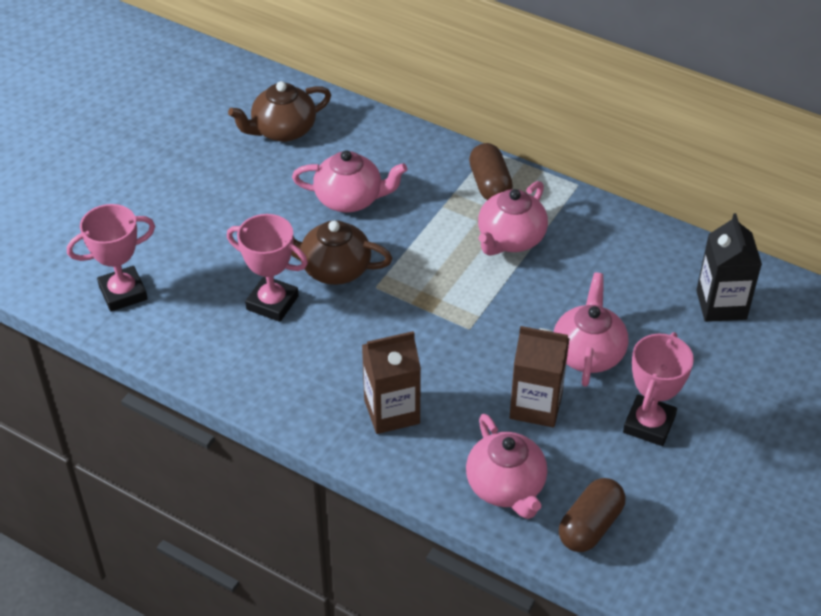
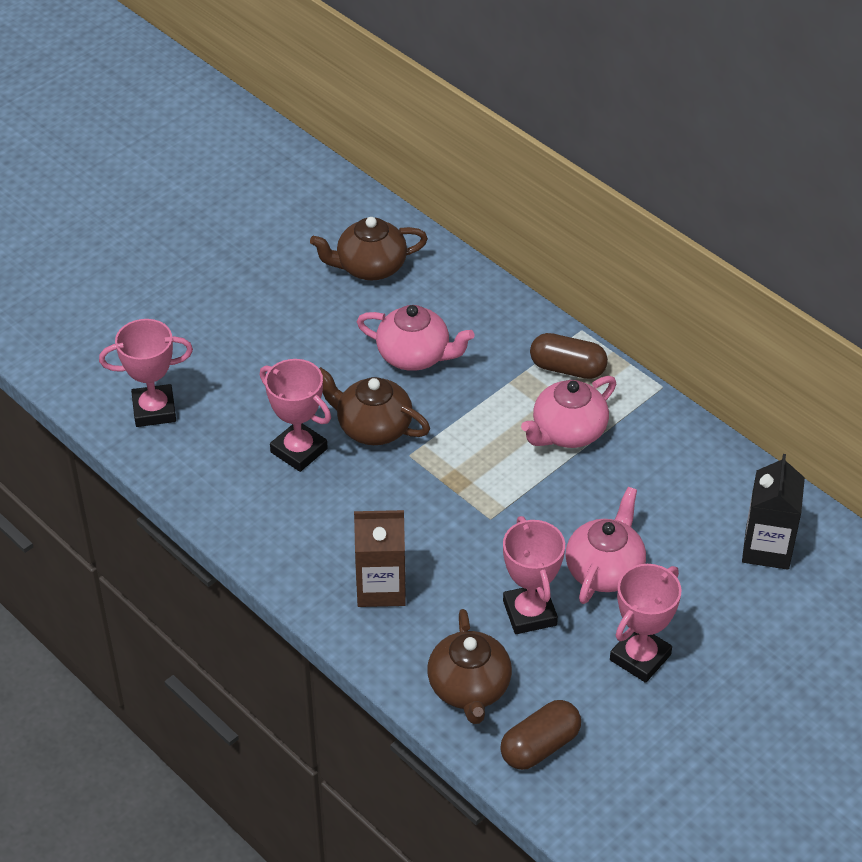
camera: 15 degrees right, 0 degrees up
pink teapot [466,414,547,519] -> brown teapot [427,609,512,724]
brown capsule [469,143,513,200] -> brown capsule turned 75 degrees counterclockwise [530,333,608,379]
brown carton [510,326,570,427] -> pink trophy [503,516,565,634]

